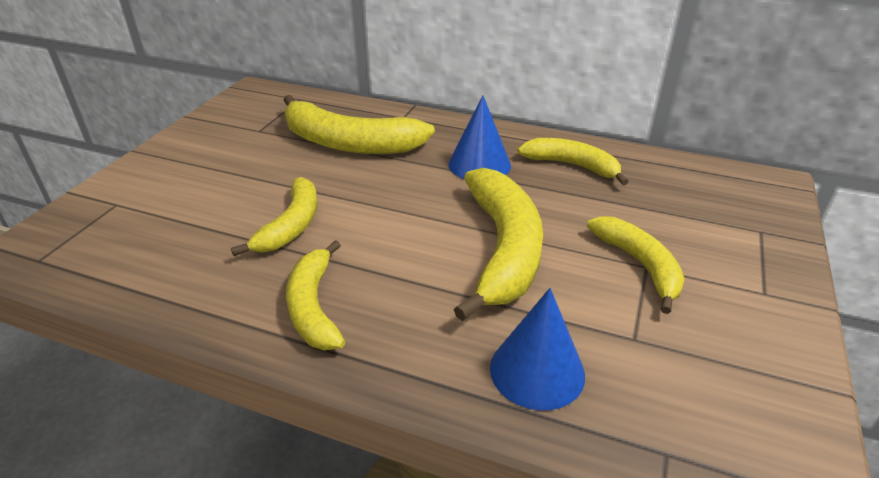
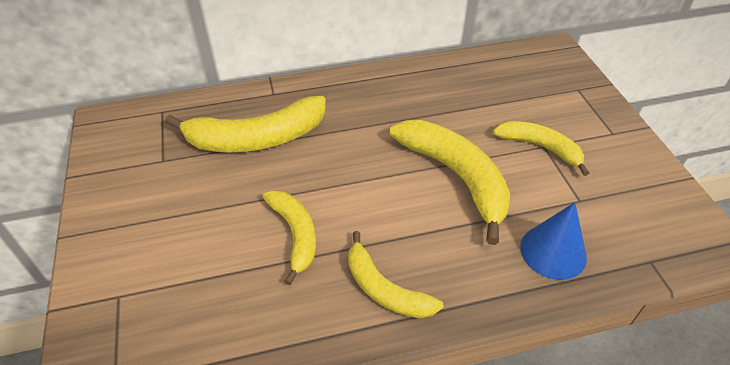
camera: 35 degrees left, 10 degrees up
blue cone [448,96,511,179] -> none
yellow banana [517,138,629,185] -> none

